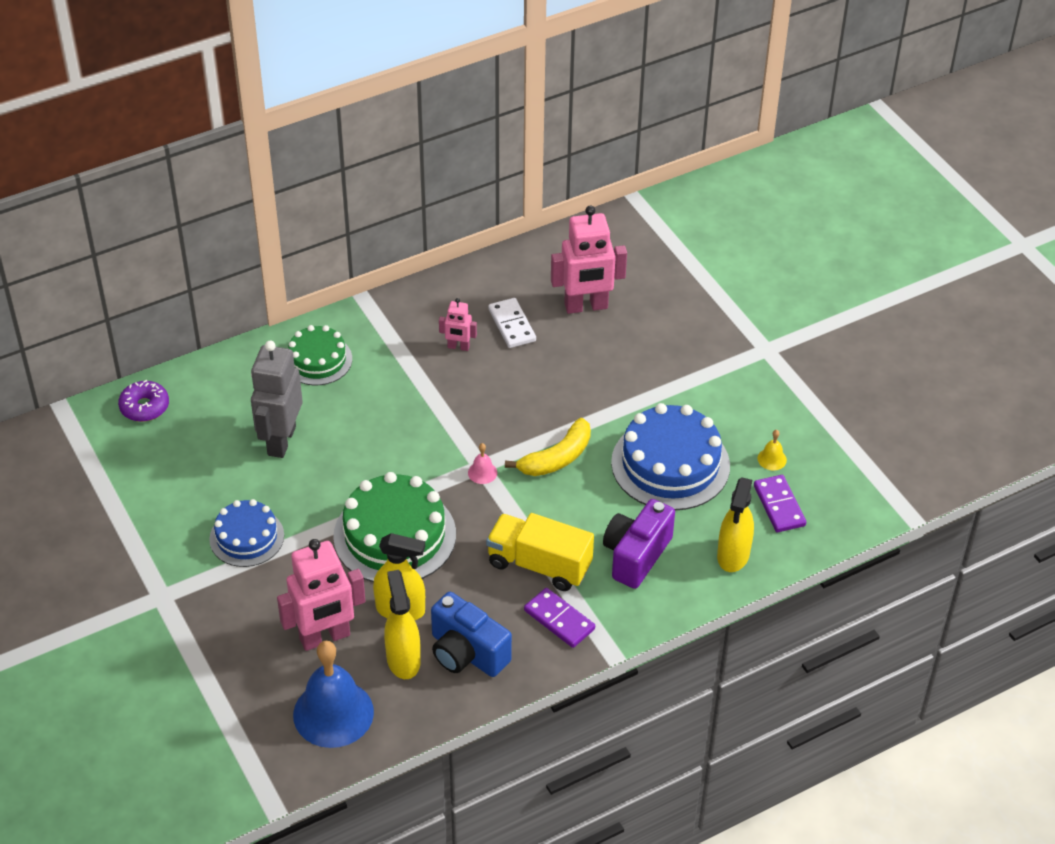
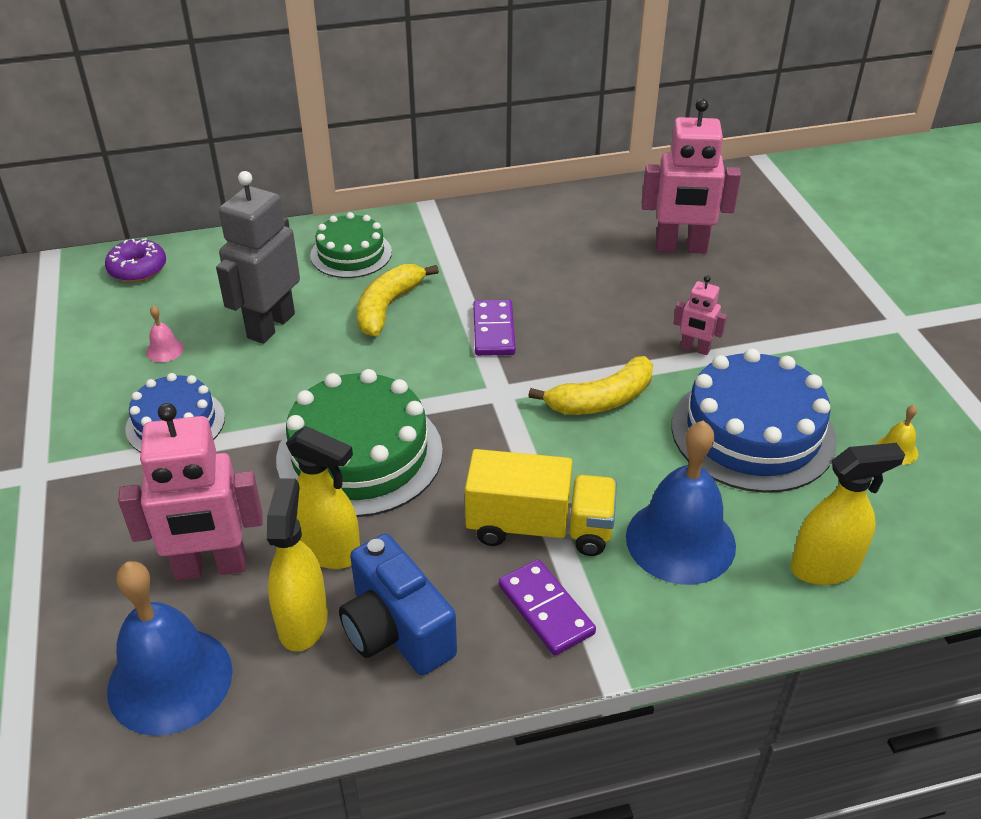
camera: 15 degrees right, 5 degrees down
pink robot [439,298,477,351] -> pink robot moved to [673,275,727,355]
pink bell [468,443,497,484] -> pink bell moved to [146,306,184,362]
yellow truck [486,513,594,591] -> yellow truck turned 150 degrees clockwise [465,449,617,556]
white domino [488,298,536,348] -> none
purple camera [603,499,675,589] -> blue bell [626,421,736,585]
yellow spray bottle [717,478,754,572] -> yellow spray bottle turned 135 degrees counterclockwise [790,443,905,585]
purple domino [754,475,806,532] -> purple domino moved to [473,300,516,356]
none -> yellow banana [357,264,439,336]

